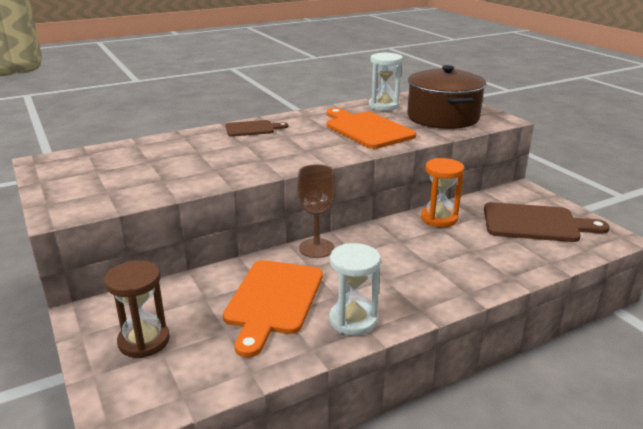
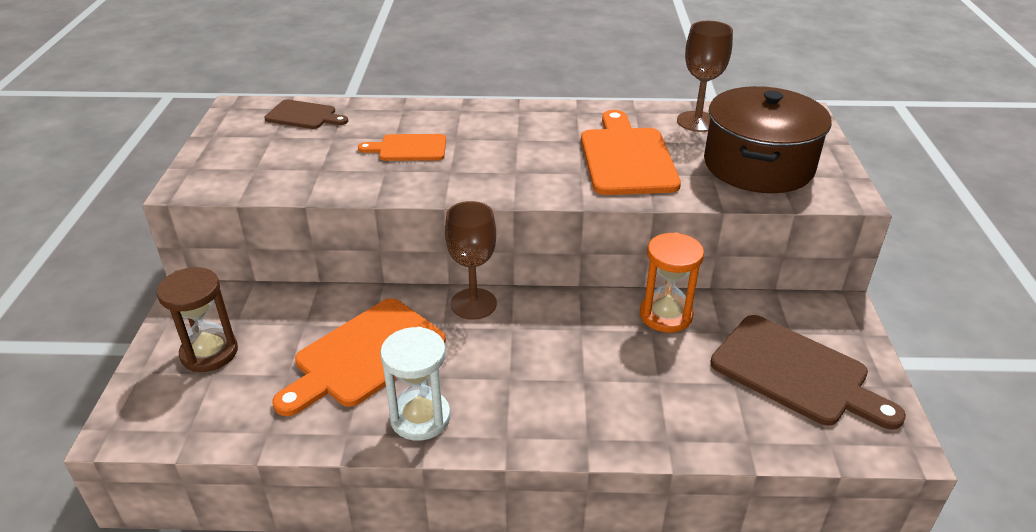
camera: 30 degrees right, 10 degrees up
brown cutting board [226,120,288,137] -> brown cutting board moved to [264,100,348,129]
white hourglass [369,52,403,111] -> brown goblet [677,21,733,132]
none -> orange cutting board [358,134,446,161]

